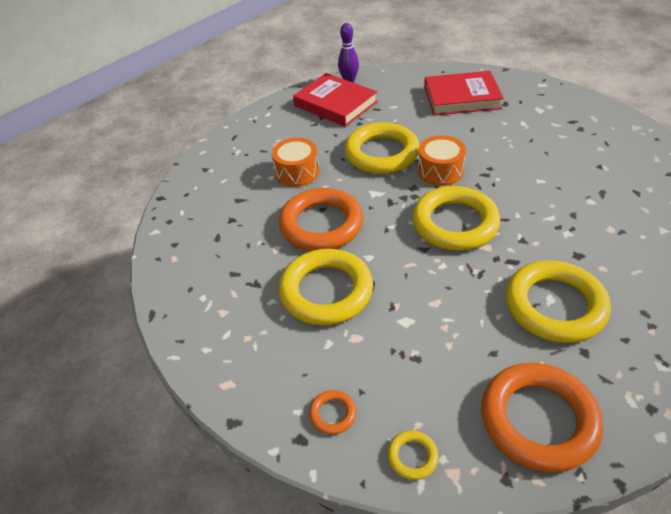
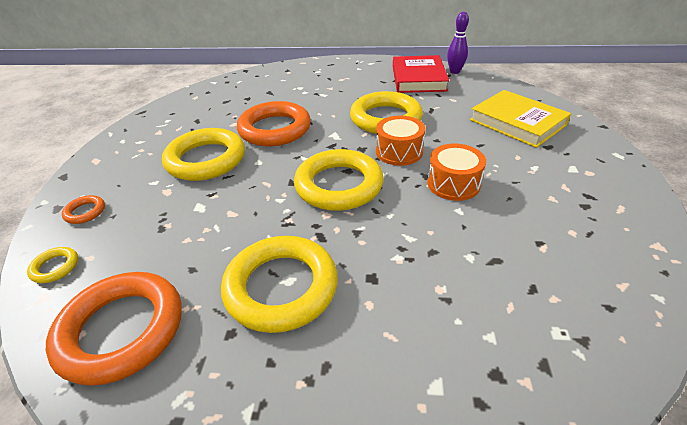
camera: 50 degrees right, 5 degrees down
orange drum [272,138,319,187] -> orange drum moved to [427,144,486,201]
red book [424,71,504,116] -> yellow book [470,90,571,148]

